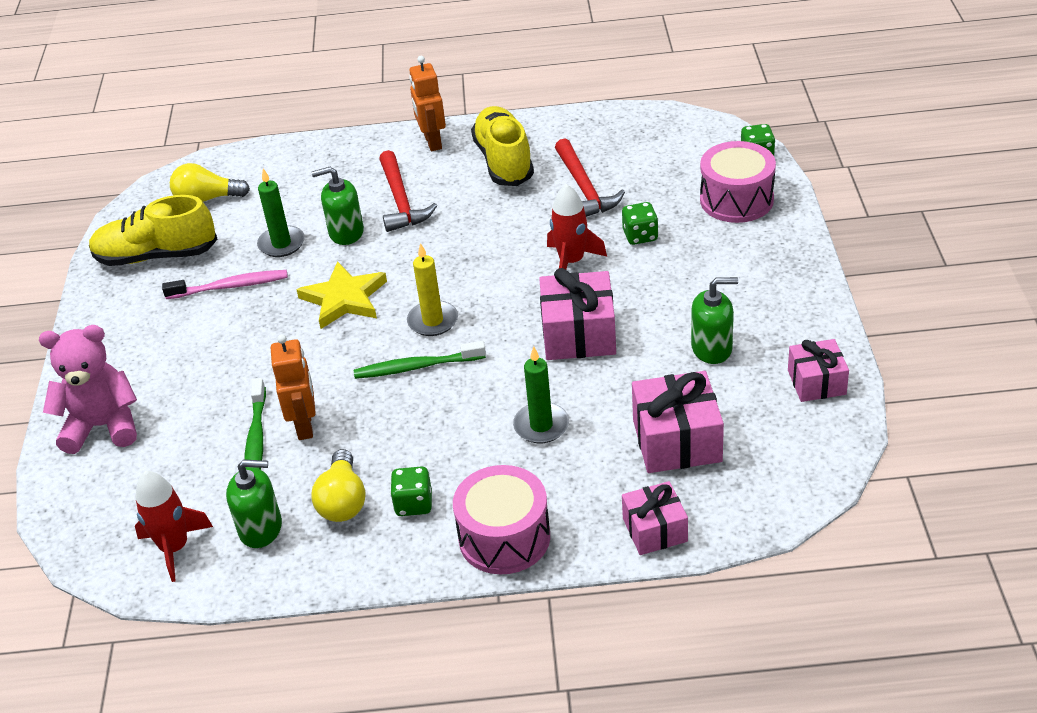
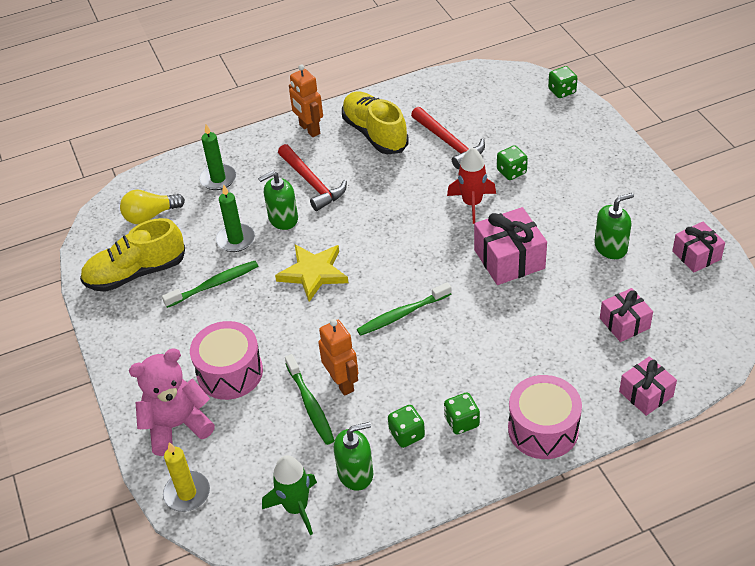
camera: 20 degrees left, 5 degrees up
red rocket [135,471,213,582] -> green rocket [262,455,317,535]
pink toothbrush [162,270,288,299] -> green toothbrush [162,261,258,308]
yellow light bulb [311,449,366,522] -> green dice [388,405,425,448]
yellow candle [407,243,458,336] -> yellow candle moved to [163,442,210,512]
green candle [513,346,569,443] -> green candle moved to [199,124,236,190]
pink gift [632,371,724,473] -> pink gift [600,288,653,342], size x0.64
pink drum [700,141,776,223] -> pink drum moved to [190,321,263,400]

